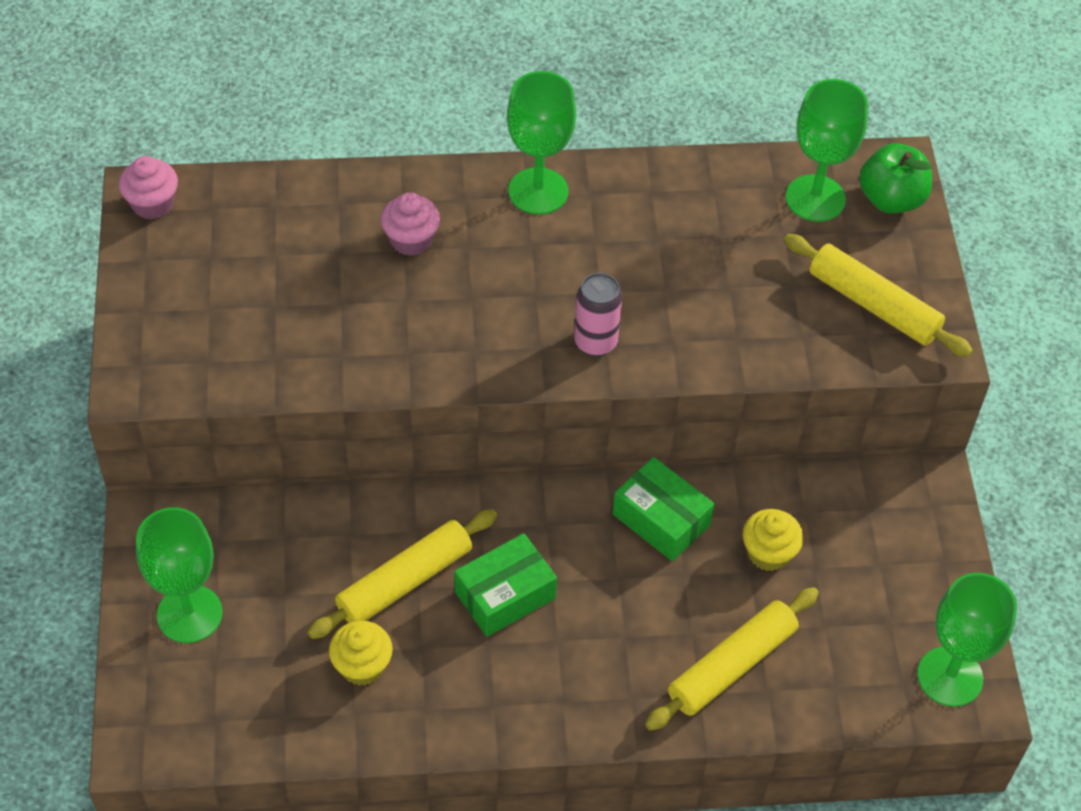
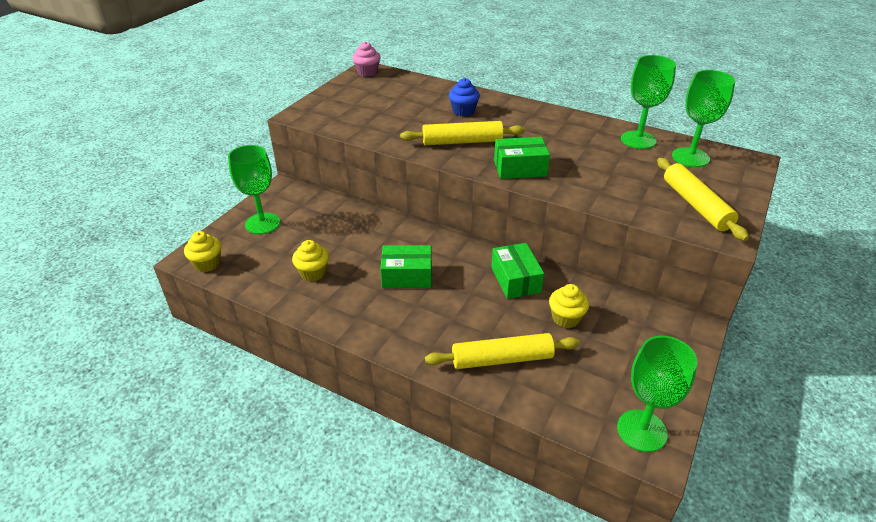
camera: 35 degrees right, 15 degrees down
yellow rolling pin [307,509,497,639] -> yellow rolling pin moved to [400,121,525,145]
pink cupcake [381,192,440,256] -> blue cupcake [449,78,480,116]
green goblet [507,71,576,215] -> green goblet moved to [621,55,676,149]
pink can [574,273,622,356] -> green box [494,137,550,179]
green apple [859,143,932,214] -> none
none -> yellow cupcake [184,231,221,272]

